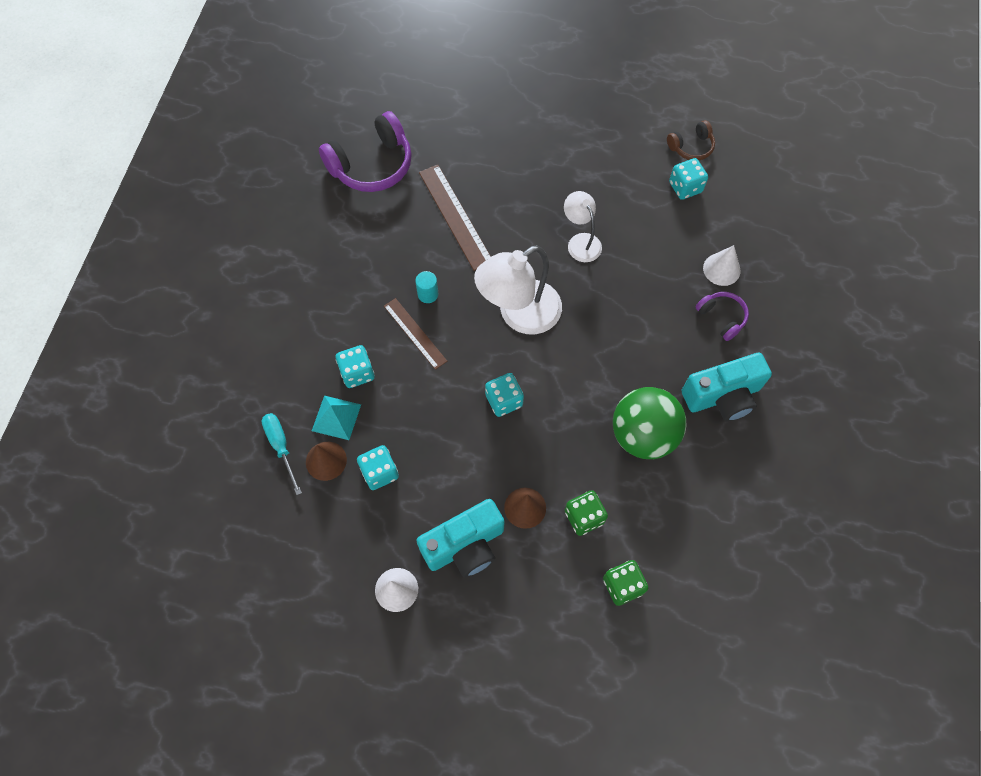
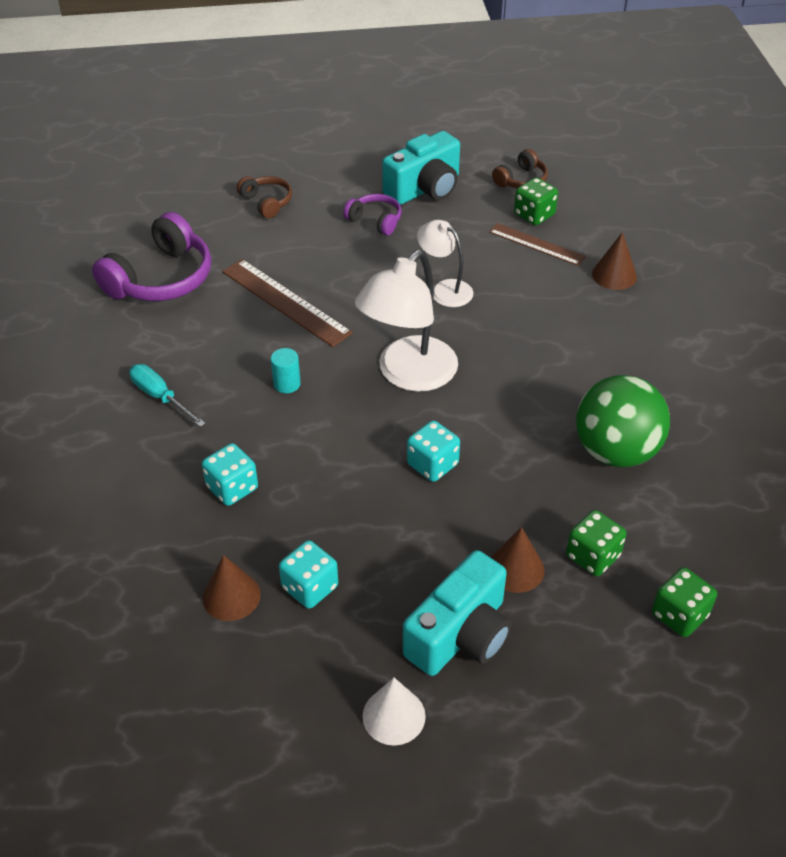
camera: 20 degrees left, 20 degrees down
turquoise screwdriver [262,413,302,495] -> turquoise screwdriver moved to [129,364,206,427]
turquoise pyramid [312,396,361,440] -> none
brown ruler [384,298,447,370] -> brown ruler moved to [489,223,586,266]
turquoise dice [669,158,708,200] -> green dice [514,177,558,225]
turquoise camera [681,353,772,422] -> turquoise camera moved to [382,131,460,205]
purple headphones [696,292,749,341] -> purple headphones moved to [343,194,401,236]
white cone [703,245,741,286] -> brown cone [592,232,637,290]
none -> brown headphones [237,176,292,218]

